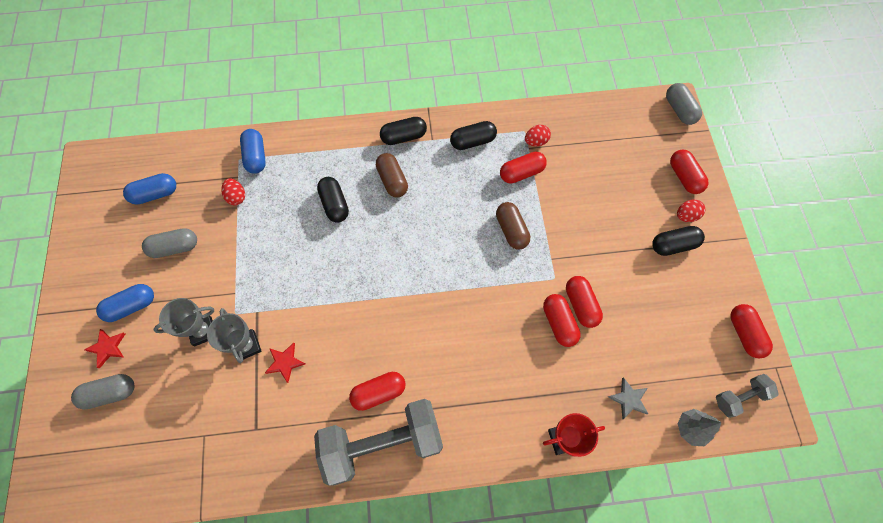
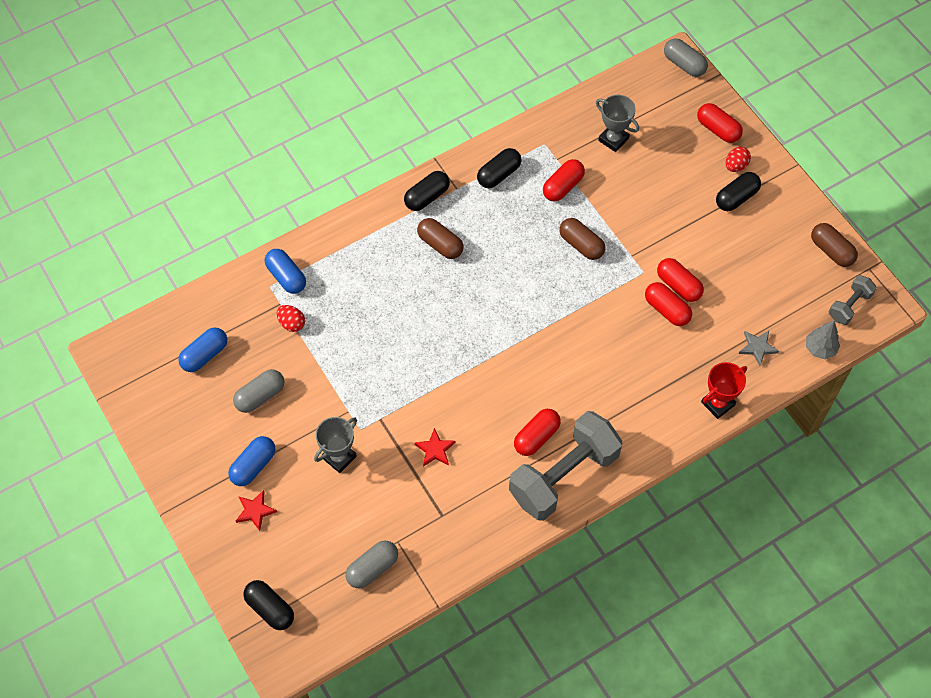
camera: 25 degrees left, 5 degrees down
grey capsule [71,374,134,409] -> grey capsule moved to [345,540,398,589]
grey trophy [207,308,262,363] -> grey trophy moved to [596,95,639,152]
black capsule [317,177,349,223] -> black capsule moved to [244,580,294,630]
red egg [525,125,551,147] -> none
red capsule [730,304,773,359] -> brown capsule [811,223,858,267]

